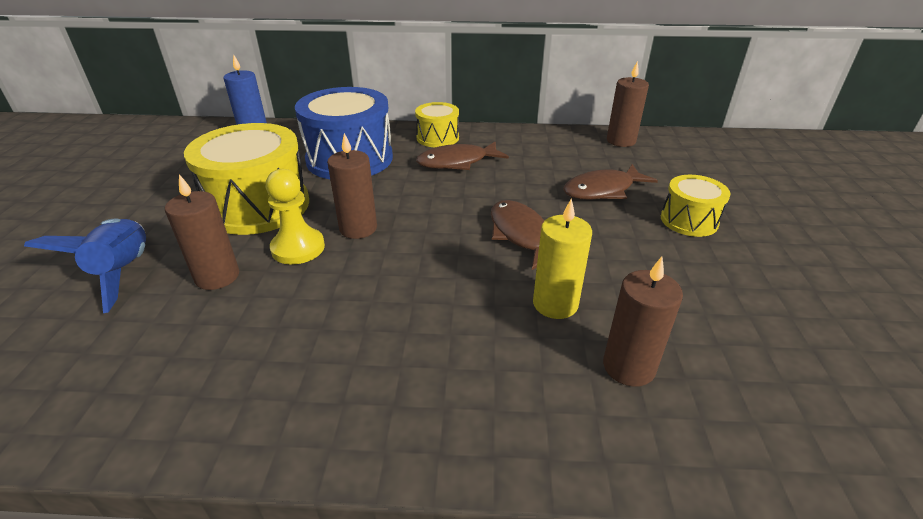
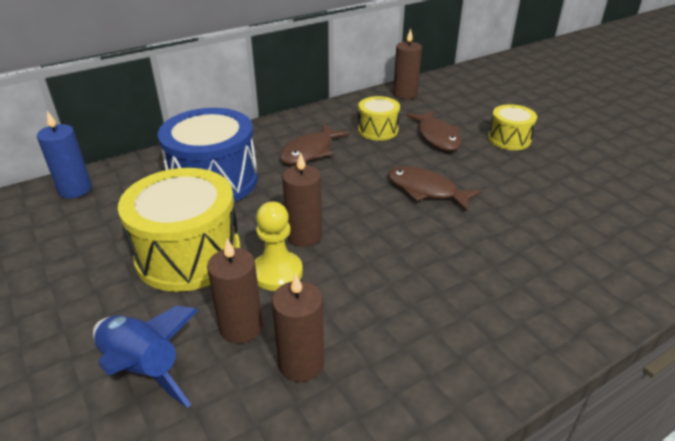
camera: 35 degrees left, 0 degrees up
yellow drum [415,102,459,148] -> yellow drum moved to [358,96,400,141]
yellow candle [533,199,592,319] -> none
brown fish [563,164,658,200] -> brown fish turned 45 degrees counterclockwise [406,110,461,151]
brown candle [603,257,683,387] -> brown candle moved to [272,273,324,382]

